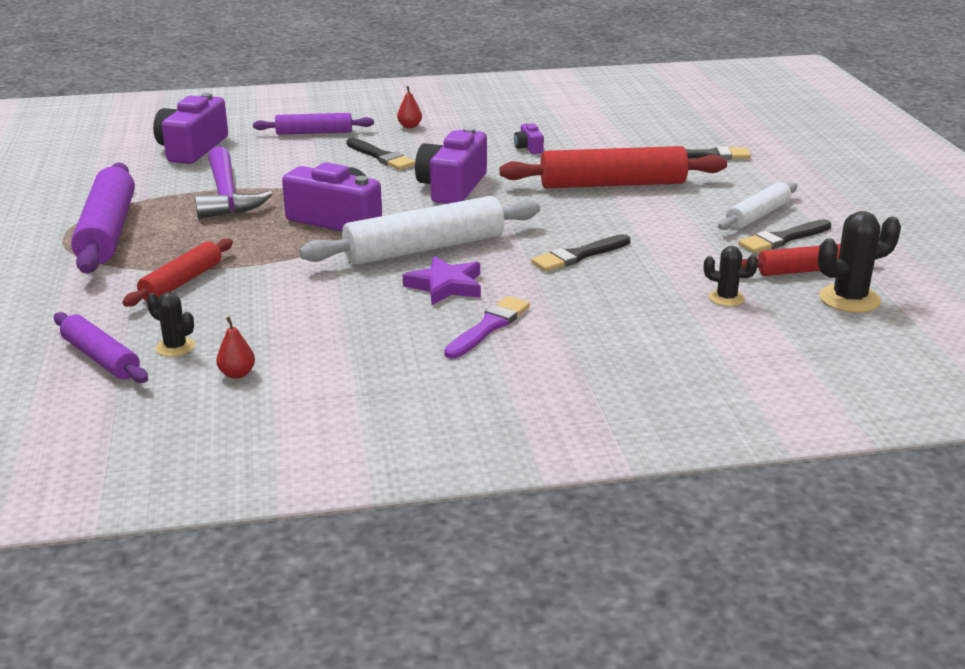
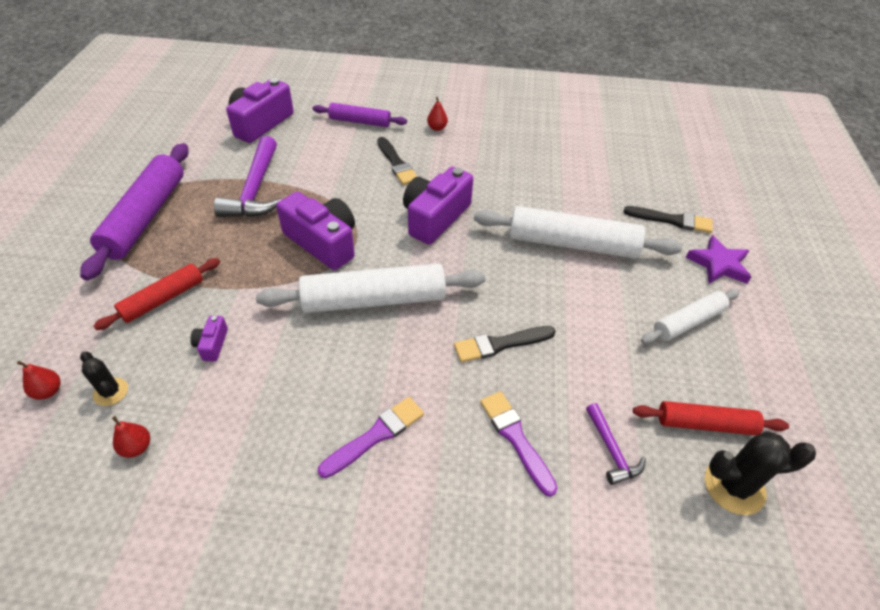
camera: 15 degrees right, 20 degrees up
purple rolling pin [54,312,148,383] -> red pear [17,361,61,400]
purple star [403,256,481,305] -> purple star moved to [686,235,751,284]
red rolling pin [499,146,727,188] -> white rolling pin [474,206,682,259]
purple camera [514,122,544,154] -> purple camera moved to [190,316,228,362]
black cactus [704,246,758,306] -> purple hammer [586,403,646,485]
black brush [738,219,831,253] -> none
none -> purple brush [480,391,557,497]

